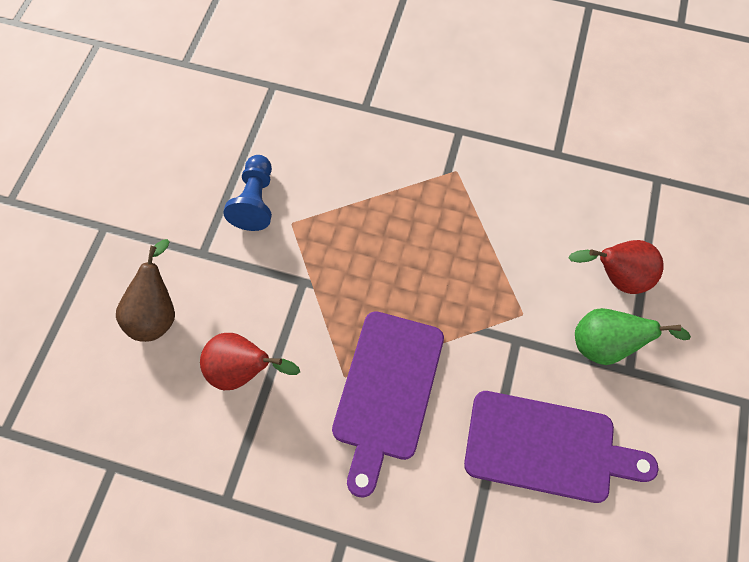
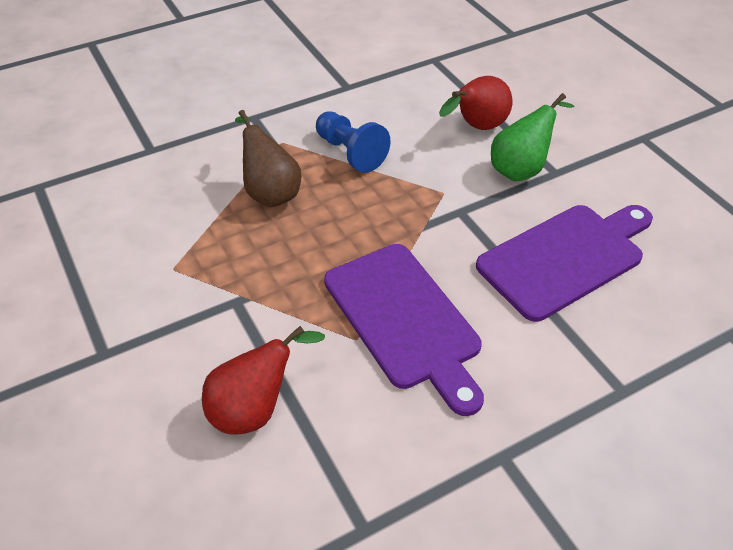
camera: 45 degrees left, 20 degrees down
brown pear [116,239,175,342] -> brown pear moved to [235,110,301,207]
blue pawn [223,155,272,231] -> blue pawn moved to [316,111,391,173]

